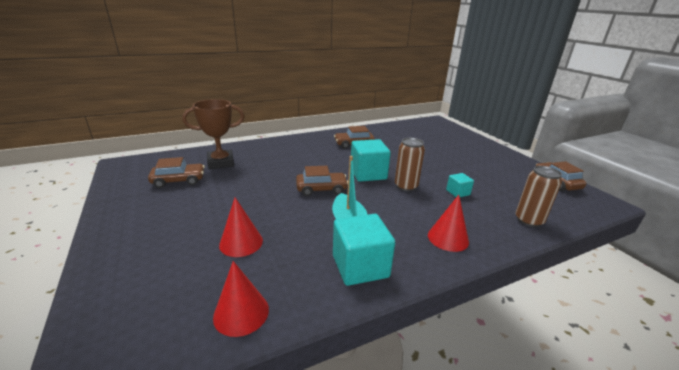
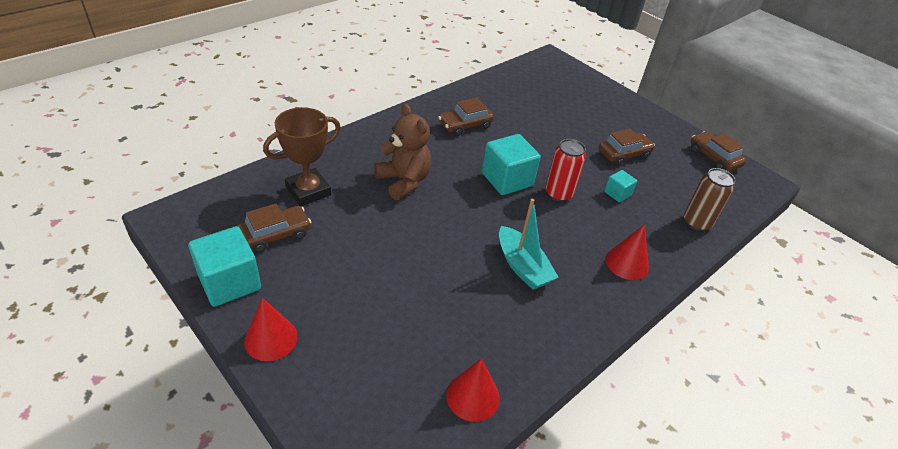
camera: 20 degrees left, 15 degrees up
red cone [219,197,263,257] -> red cone moved to [244,298,298,361]
brown car [296,166,348,196] -> brown car moved to [599,128,655,166]
turquoise cube [333,214,395,286] -> turquoise cube moved to [188,226,261,307]
brown can [395,138,425,191] -> red can [545,139,586,202]
none -> brown teddy bear [374,104,431,200]

